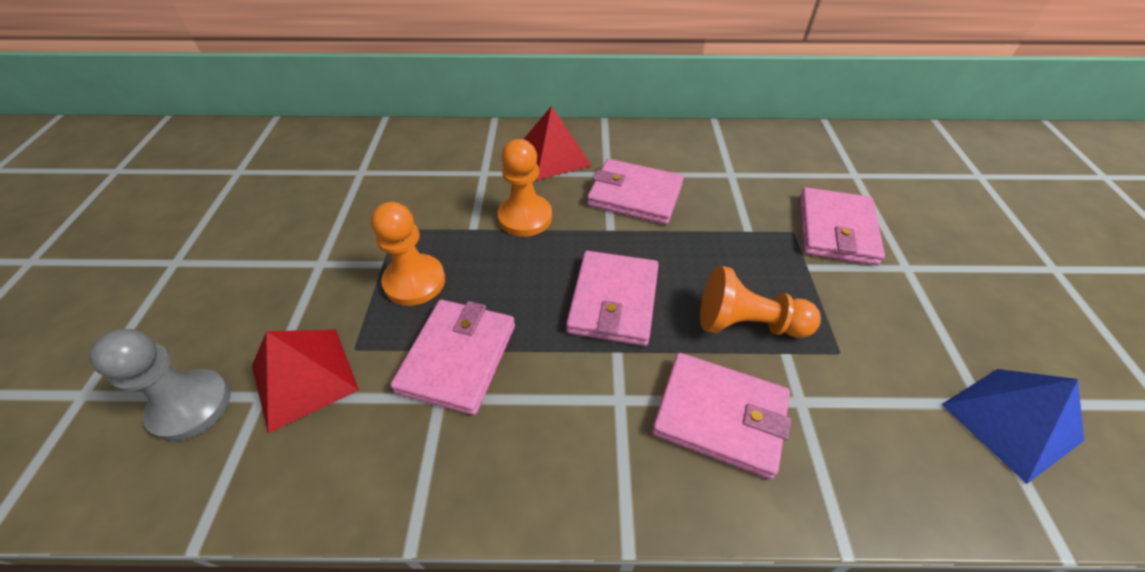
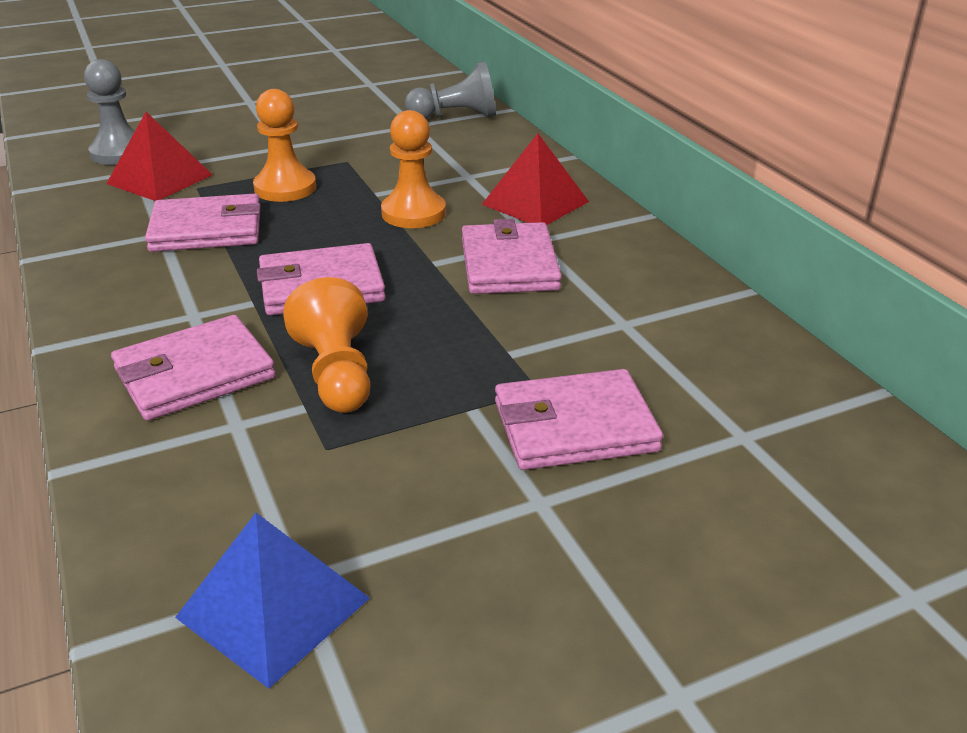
camera: 65 degrees right, 15 degrees down
pink wallet [652,353,791,479] -> pink wallet turned 60 degrees clockwise [111,315,276,421]
none -> grey pawn [405,62,496,119]

